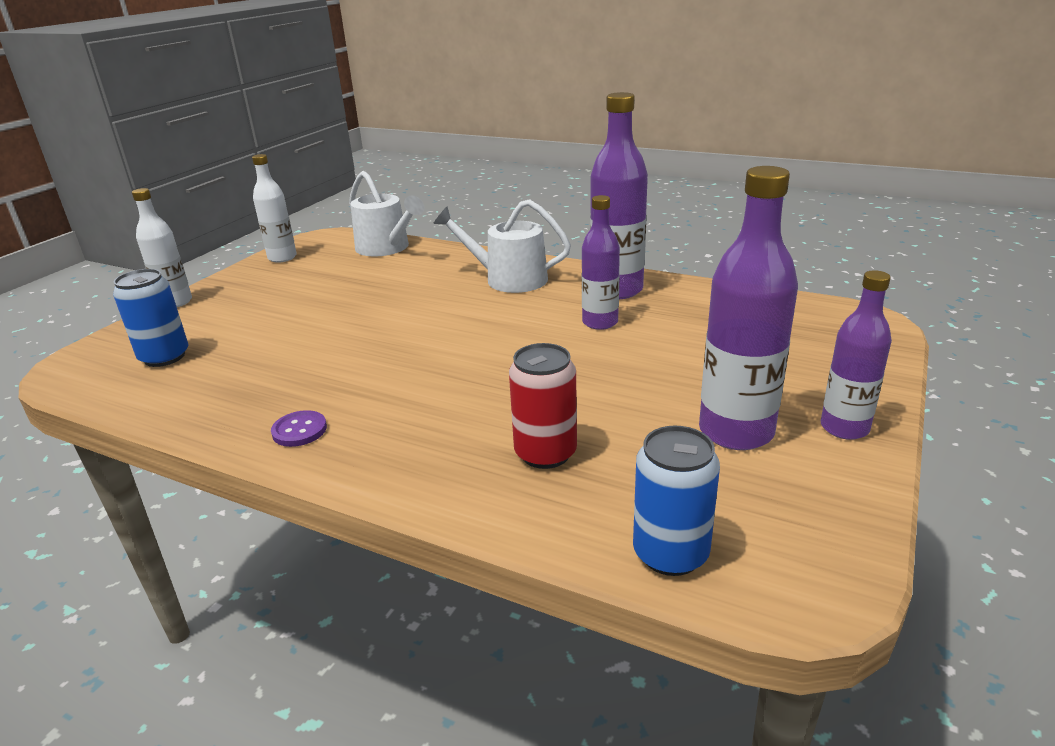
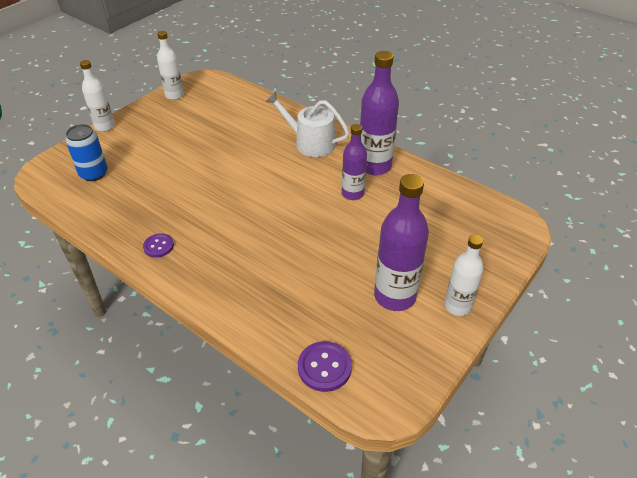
camera: 10 degrees right, 15 degrees up
white watering can [349,171,424,257] -> none
red can [509,343,577,469] -> none
blue can [633,426,720,576] -> purple button [298,341,352,392]
purple bottle [821,270,892,440] -> white bottle [444,235,483,316]

